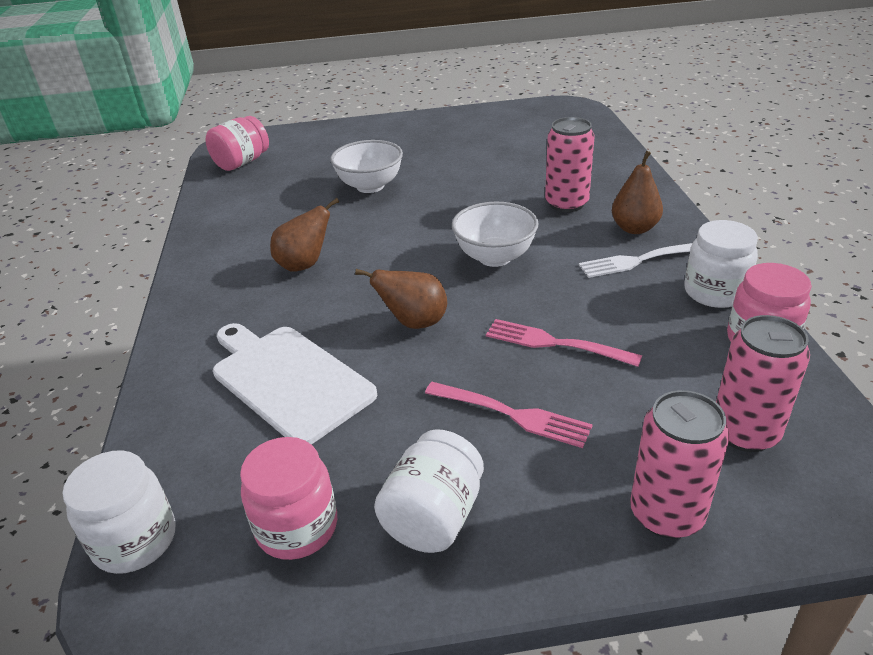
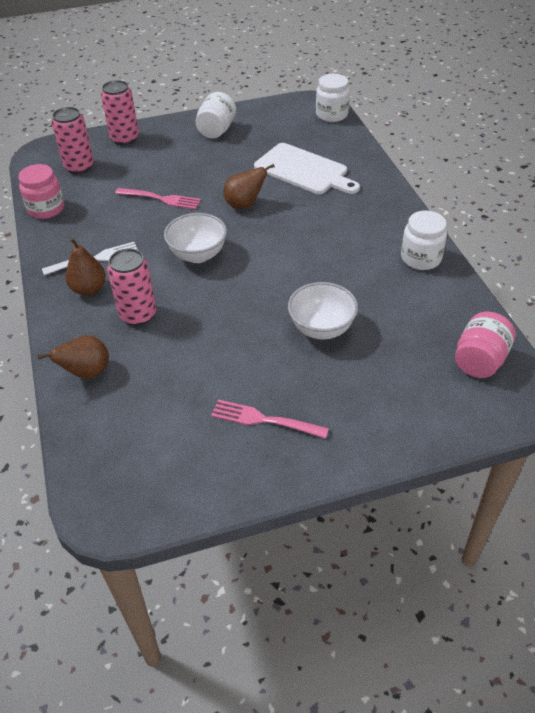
camera: 170 degrees right, 10 degrees up
pink jar [240,437,337,560] -> none
brown pear [270,198,339,272] -> brown pear moved to [38,335,109,379]
pink fork [425,382,593,448] -> pink fork moved to [211,399,329,439]
white jar [684,220,758,308] -> white jar moved to [401,211,447,270]

